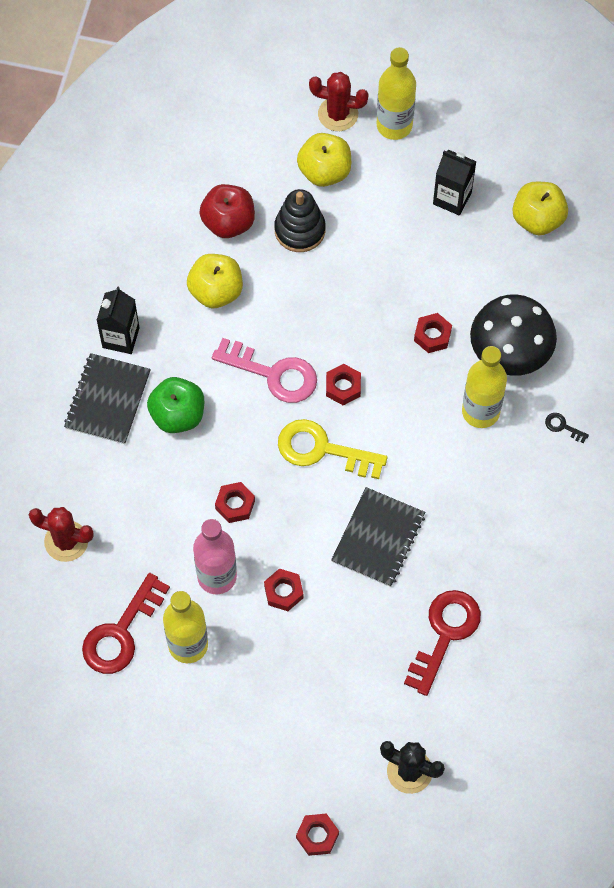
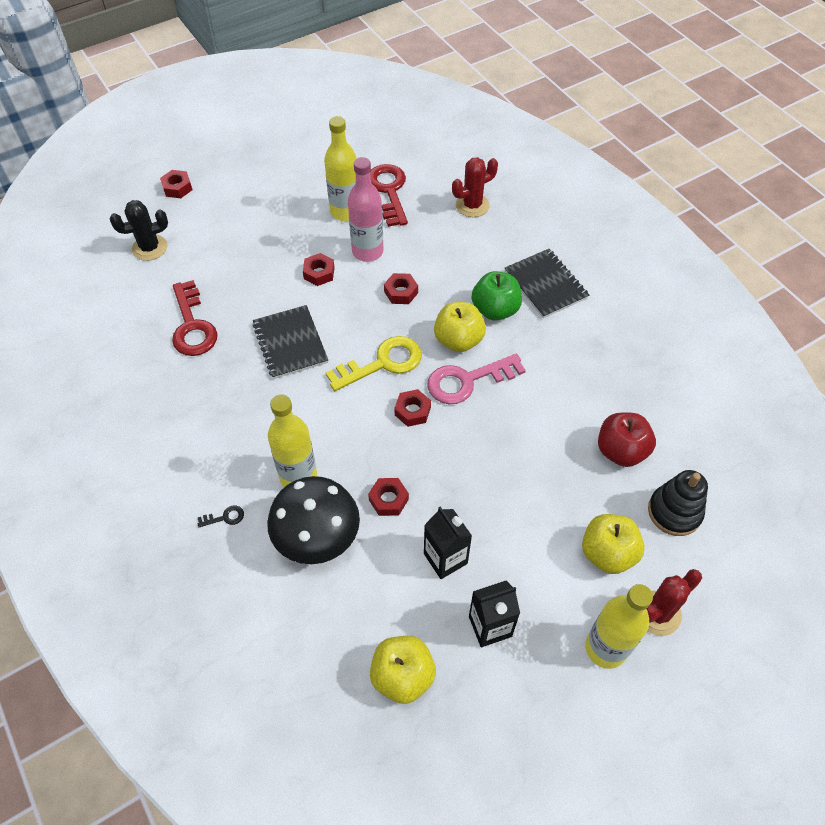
camera: 135 degrees right, 10 degrees down
black carton [96,286,139,354] -> black carton moved to [424,506,472,579]
yellow apple [187,254,243,308] -> yellow apple moved to [434,302,486,352]
black stacking toy [274,189,326,252] -> black stacking toy moved to [648,470,708,536]

